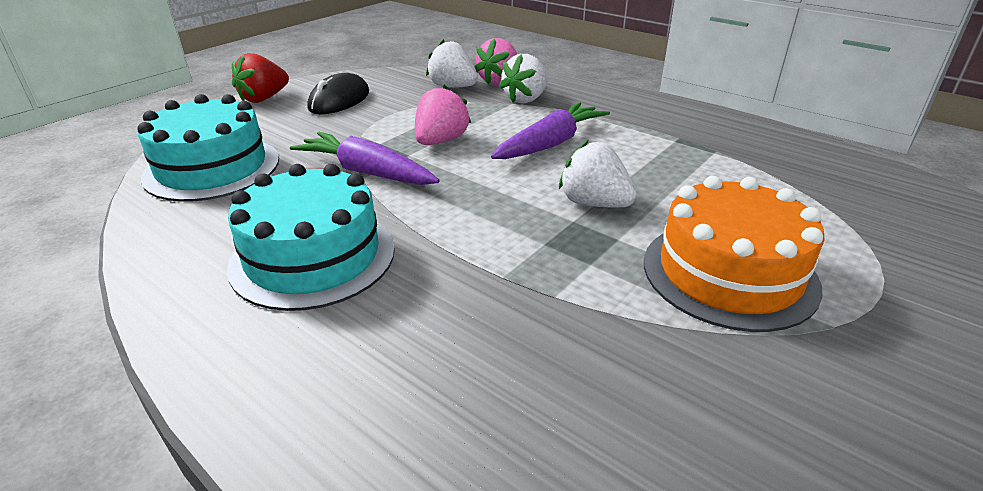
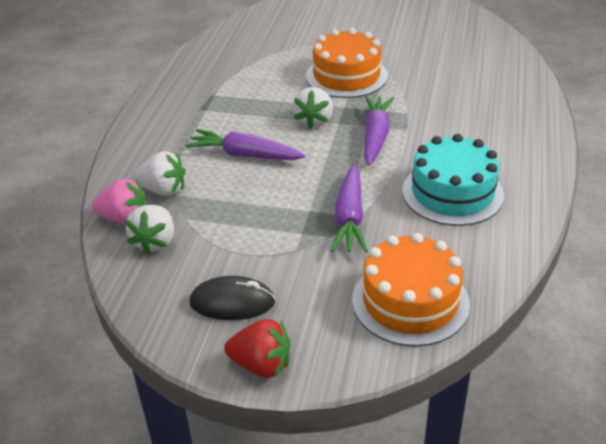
camera: 115 degrees left, 5 degrees up
turquoise cake [137,94,279,202] -> orange cake [352,233,470,347]
pink strawberry [415,85,471,145] -> none
none -> purple carrot [364,96,394,165]

